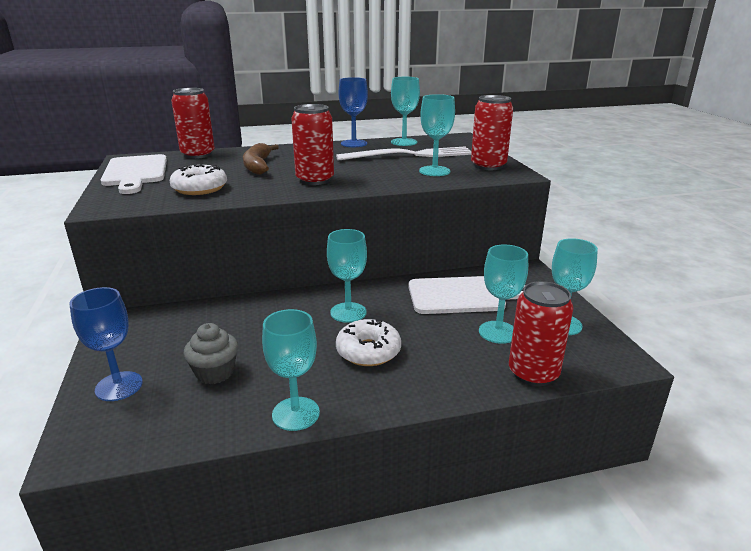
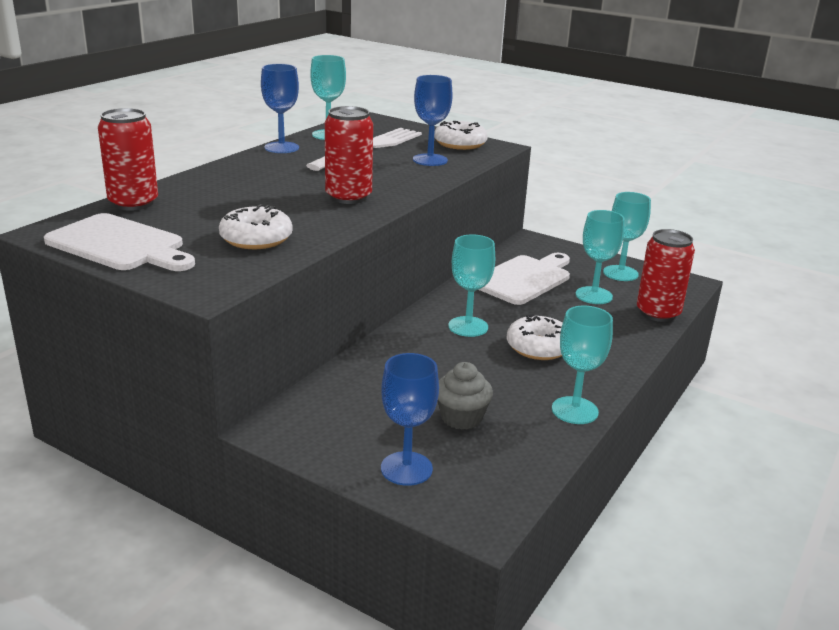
camera: 45 degrees left, 0 degrees up
brown banana [243,143,279,175] -> none
turquoise goblet [419,94,455,176] -> blue goblet [413,75,453,166]
red can [471,95,513,170] -> white donut [434,121,488,150]

